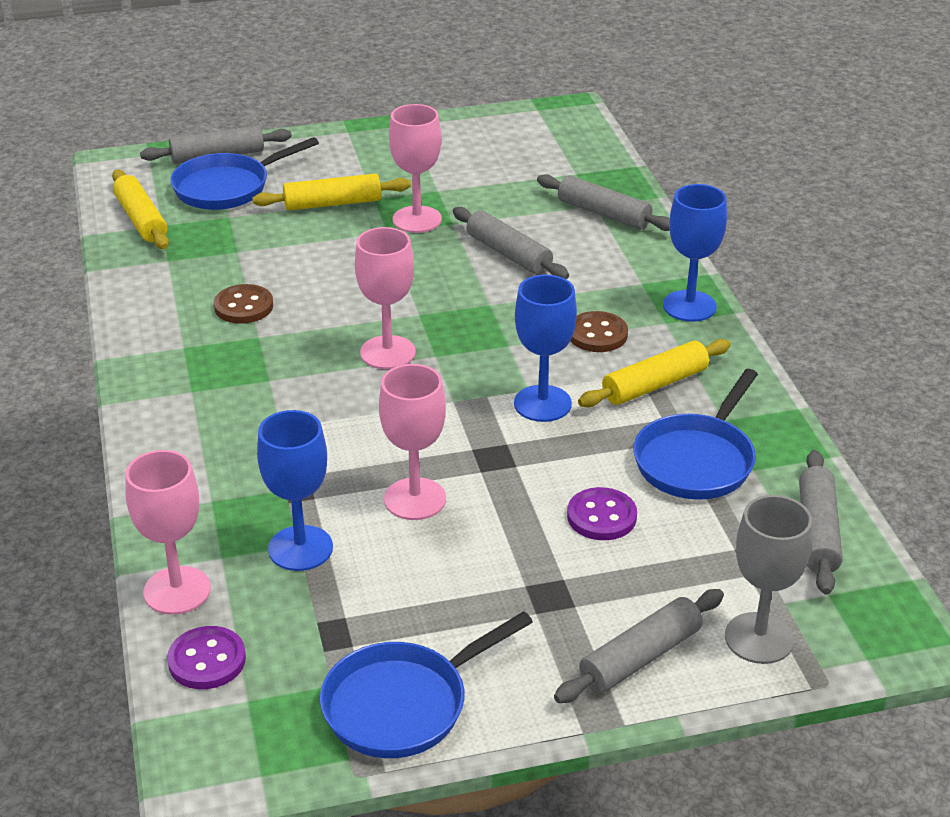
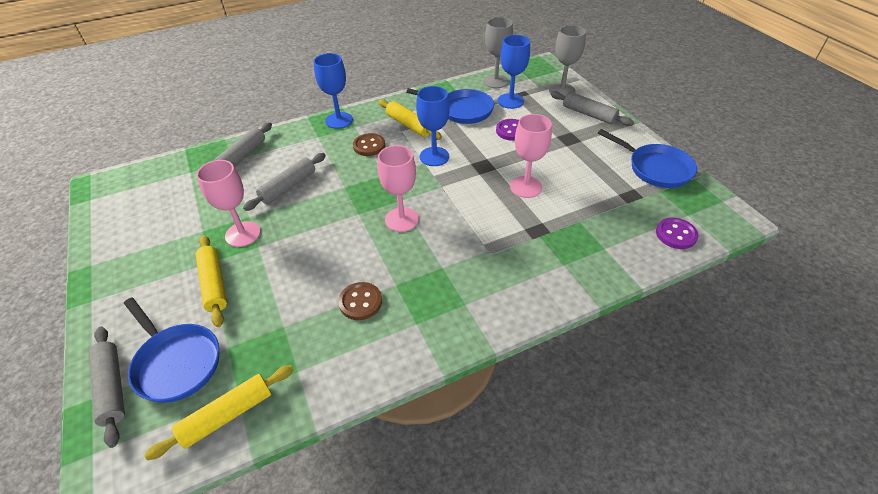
camera: 100 degrees left, 10 degrees up
pink goblet [125,450,211,615] -> none
blue goblet [257,410,333,571] -> blue goblet moved to [498,35,530,109]
grey rolling pin [799,450,843,595] -> grey goblet [483,17,513,88]

